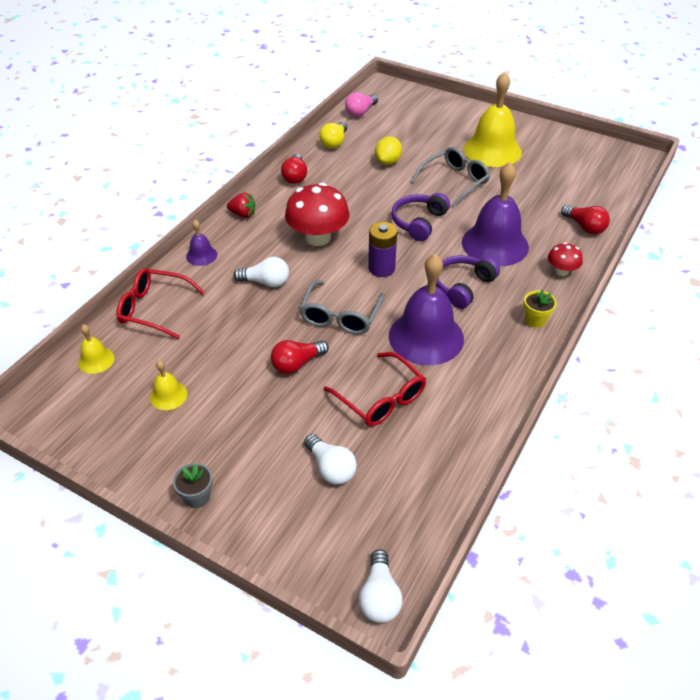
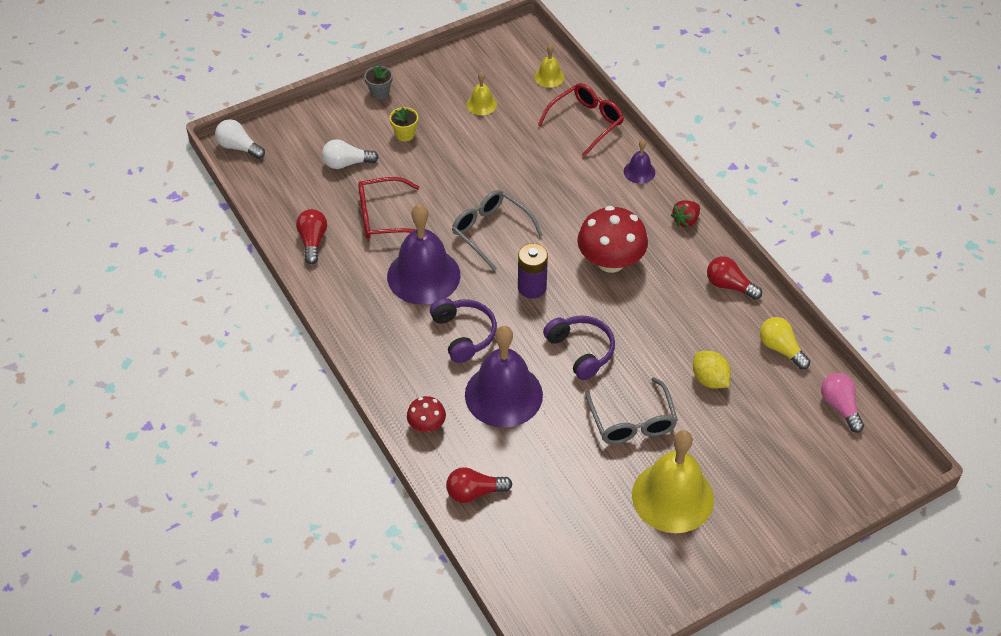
camera: 120 degrees right, 5 degrees up
white light bulb [234,257,289,287] -> none
red light bulb [271,340,329,374] -> red light bulb moved to [296,209,327,264]
yellow flower pot [524,290,556,328] -> yellow flower pot moved to [389,107,418,141]

